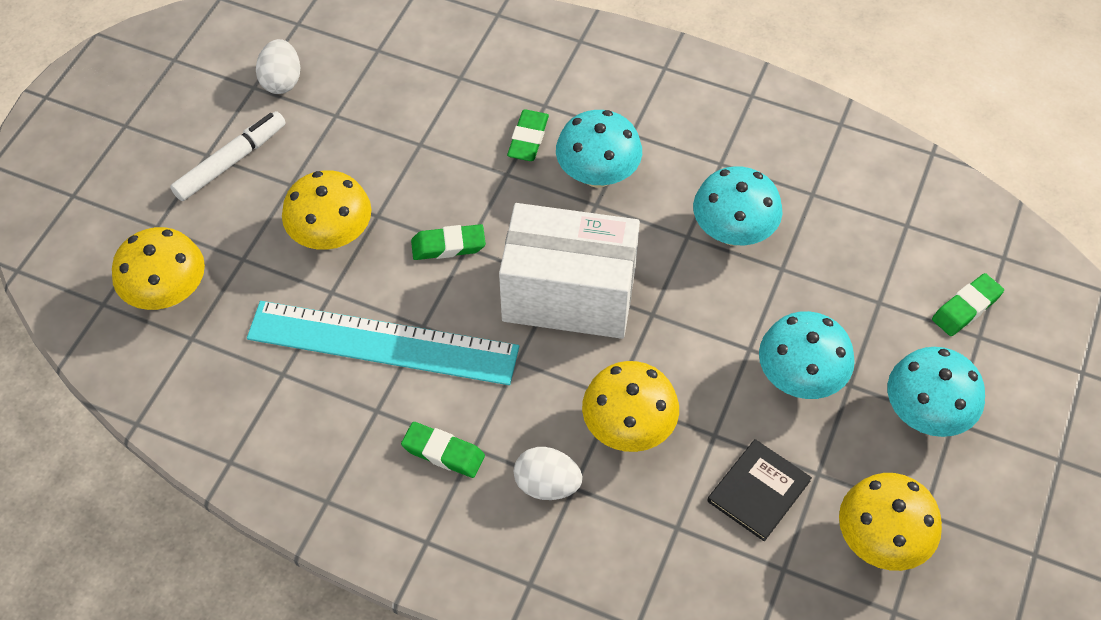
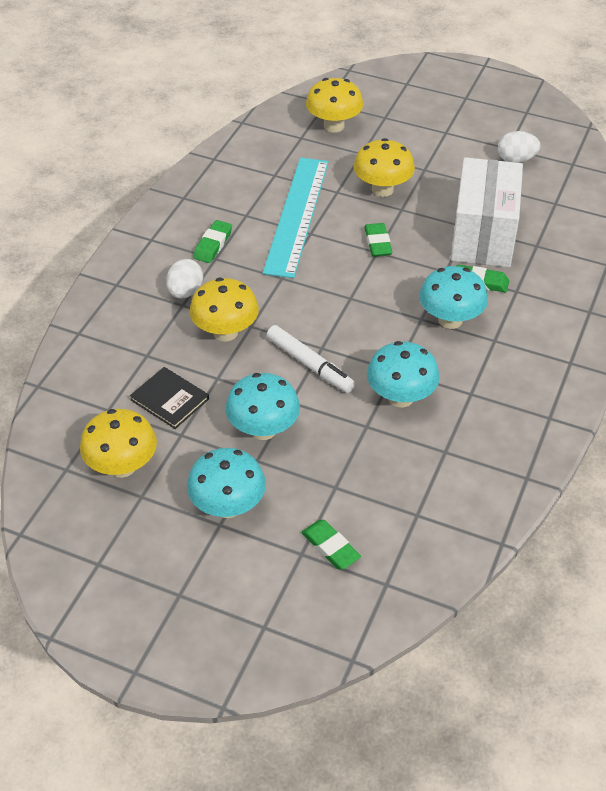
camera: 90 degrees right, 10 degrees down
white marker [170,111,286,201] -> white marker moved to [266,325,355,393]
white box [499,203,640,339] -> white box moved to [451,157,523,267]

